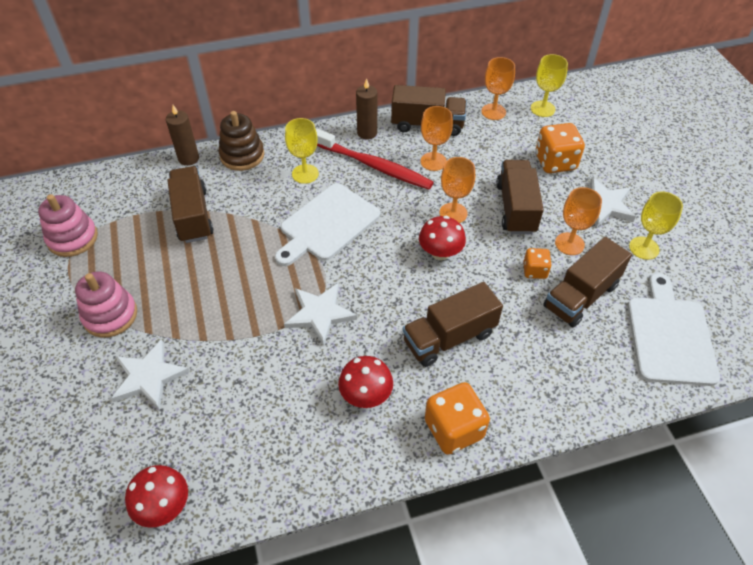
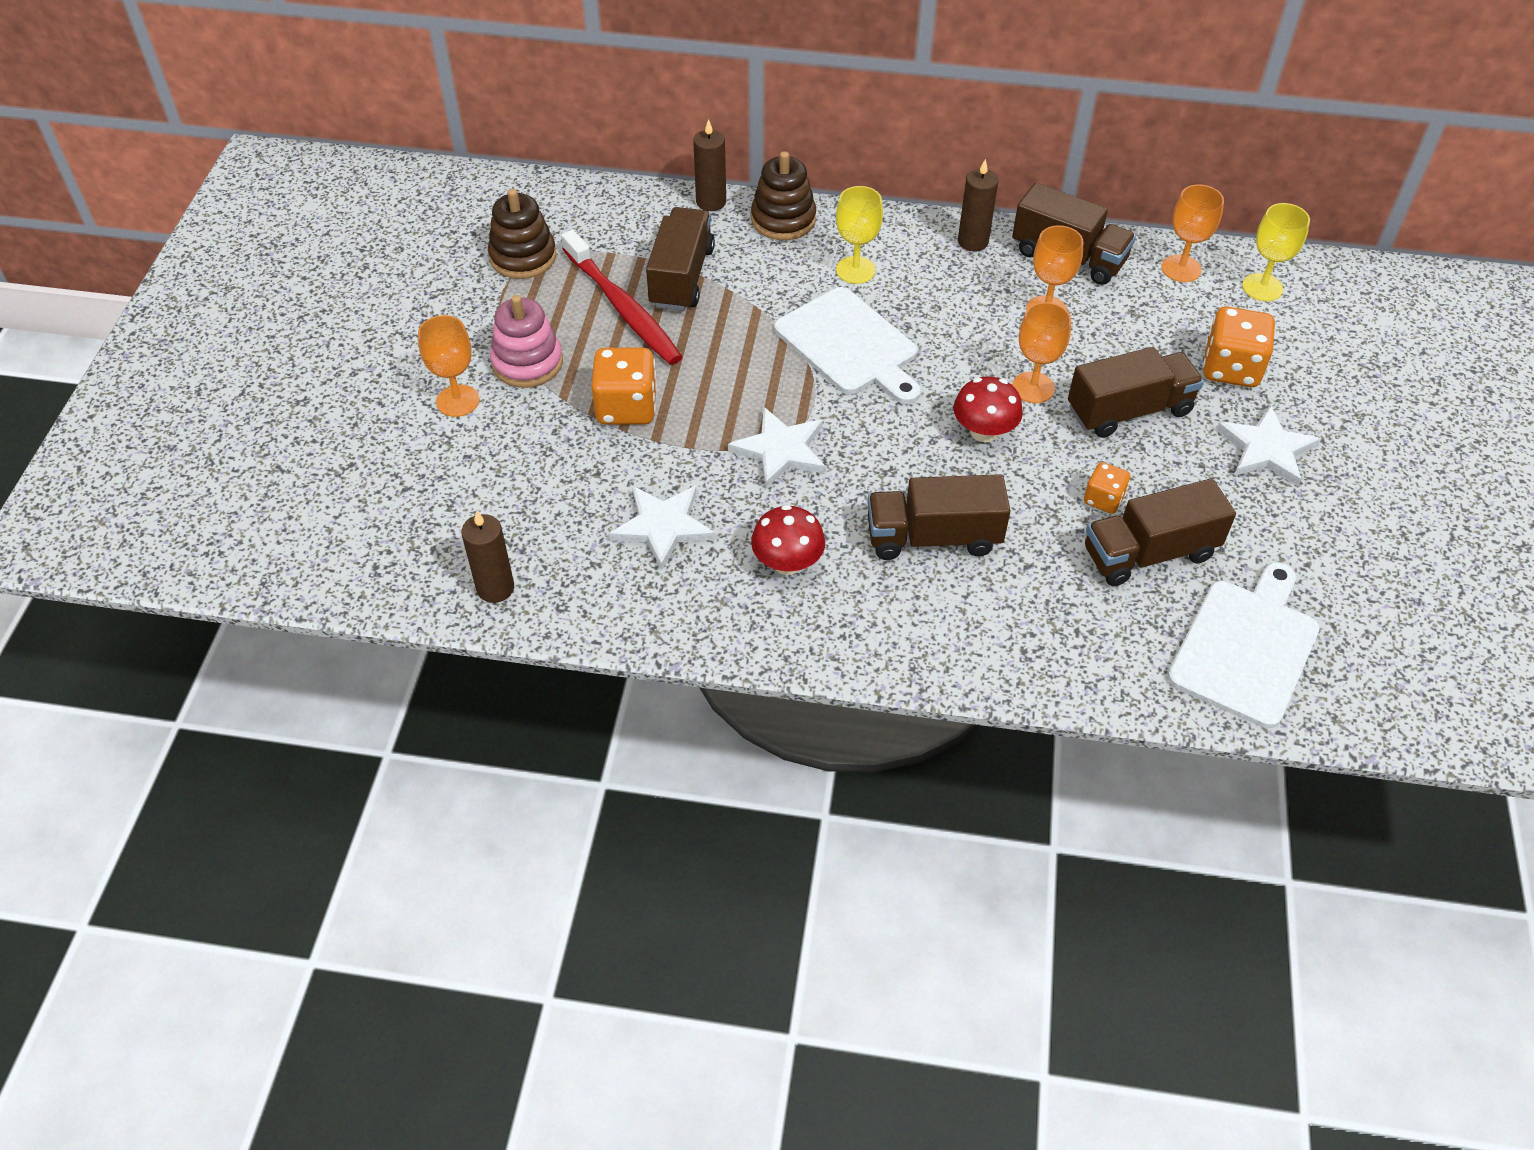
camera: 25 degrees right, 0 degrees up
pink stacking toy [38,194,98,257] -> brown stacking toy [488,189,556,279]
white star [111,339,190,410] -> white star moved to [609,486,716,570]
red mushroom [125,465,188,528] -> brown candle [461,511,514,603]
white cutting board [275,183,380,266] -> white cutting board turned 105 degrees counterclockwise [774,287,921,404]
red toothbrush [316,129,434,190] -> red toothbrush moved to [561,230,682,365]
orange dice [425,382,490,455] -> orange dice moved to [591,348,657,425]
brown truck [496,160,544,234] -> brown truck turned 45 degrees clockwise [1068,347,1204,438]
orange goblet [555,187,602,255] -> orange goblet moved to [418,315,479,417]
yellow goblet [629,192,683,260] -> none

